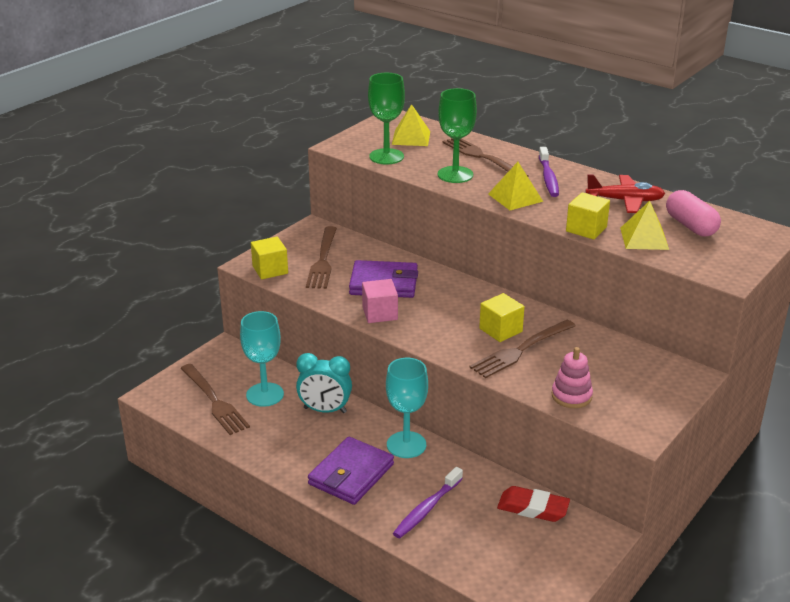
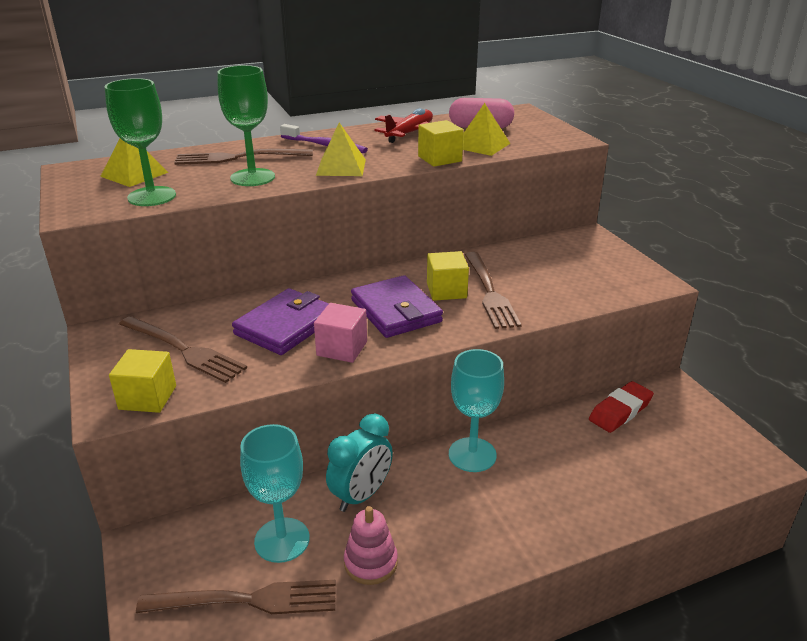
camera: 60 degrees left, 0 degrees up
purple wallet [308,437,394,505] -> purple wallet moved to [351,275,443,338]
purple toothbrush [393,467,463,538] -> none
pink stacking toy [552,347,593,408] -> pink stacking toy moved to [344,506,398,585]

